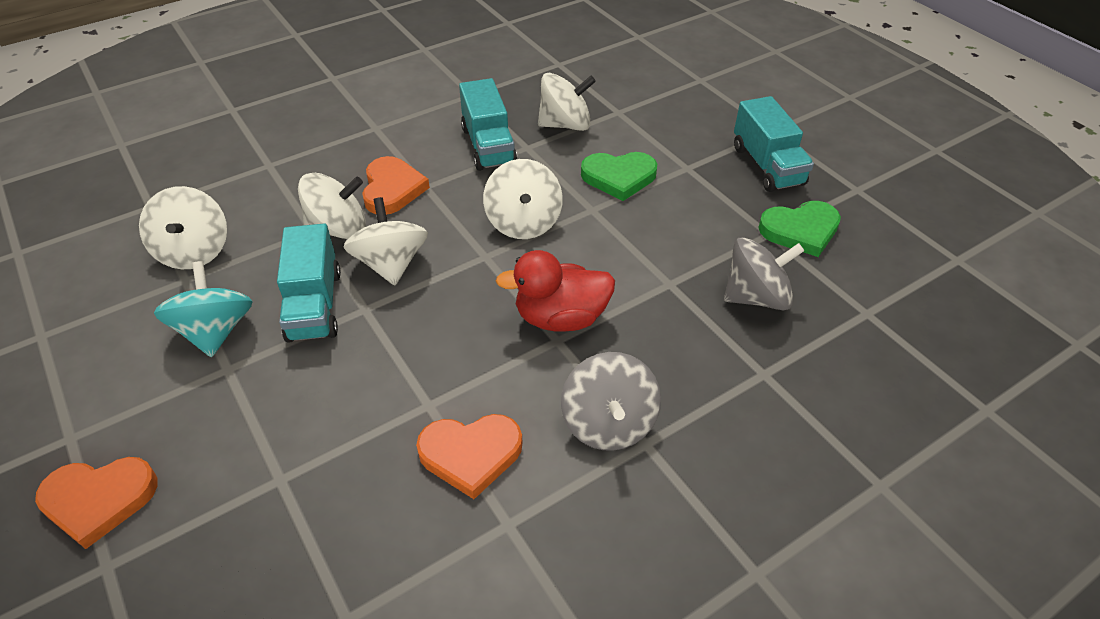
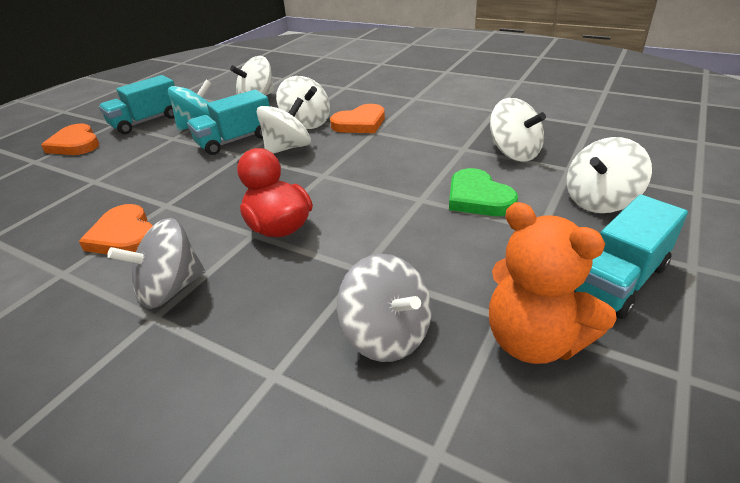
camera: 65 degrees right, 10 degrees down
turquoise truck [459,78,517,171] -> turquoise truck moved to [99,75,175,134]
white spinning top [483,159,563,239] -> white spinning top moved to [567,137,652,213]
green heart [758,201,841,257] -> orange teddy bear [489,202,617,364]

